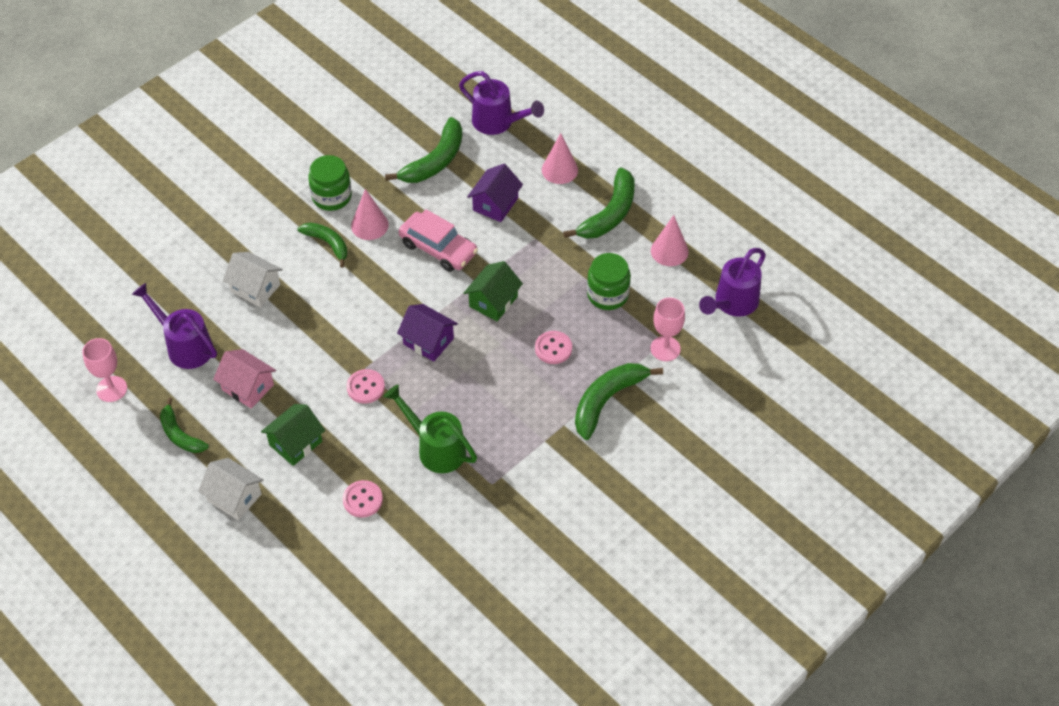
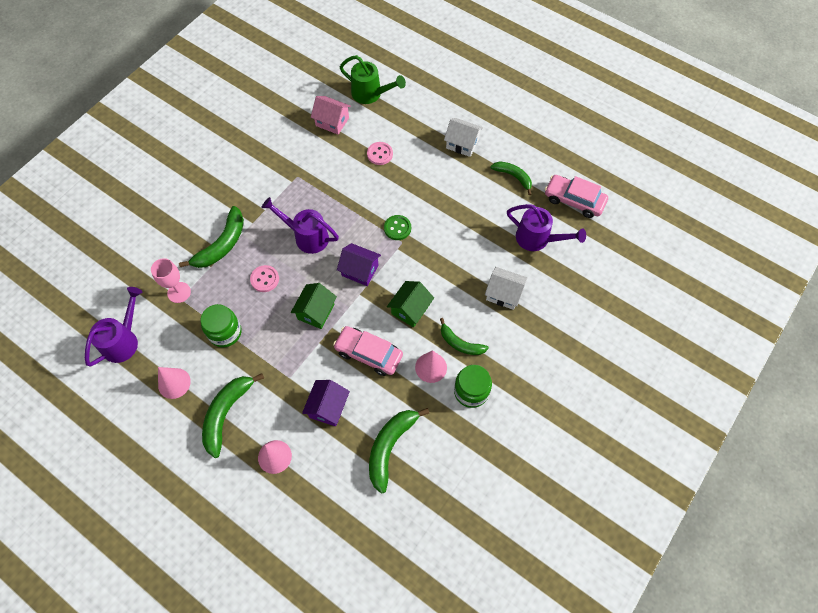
camera: 170 degrees right, 10 degrees up
pink goblet [82,338,127,402] -> pink car [545,175,608,218]
pink house [213,349,276,408] -> pink house moved to [311,96,351,135]
green house [261,404,325,466] -> green house moved to [387,281,434,327]
pink button [346,369,385,404] -> green button [384,215,411,240]
green watering can [384,385,477,473] -> green watering can moved to [340,55,406,104]
purple watering can [459,71,544,135] -> purple watering can moved to [261,197,339,254]

